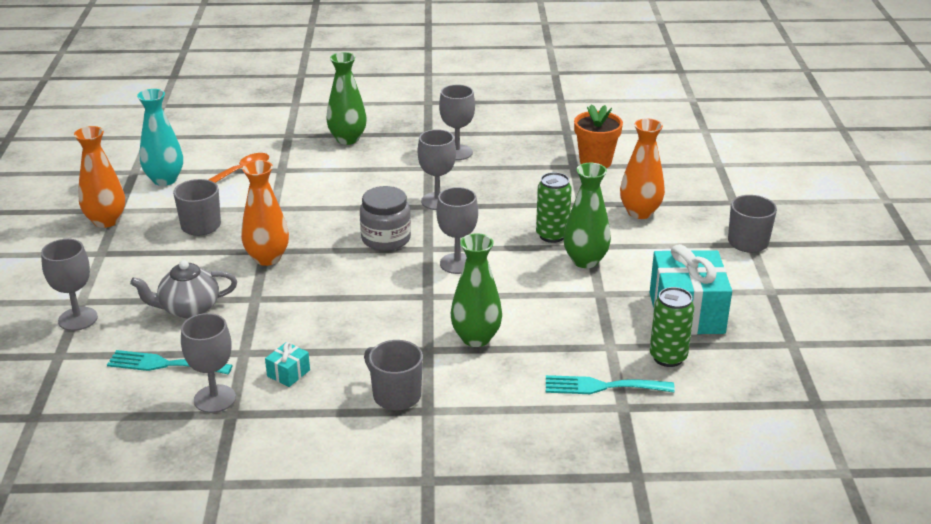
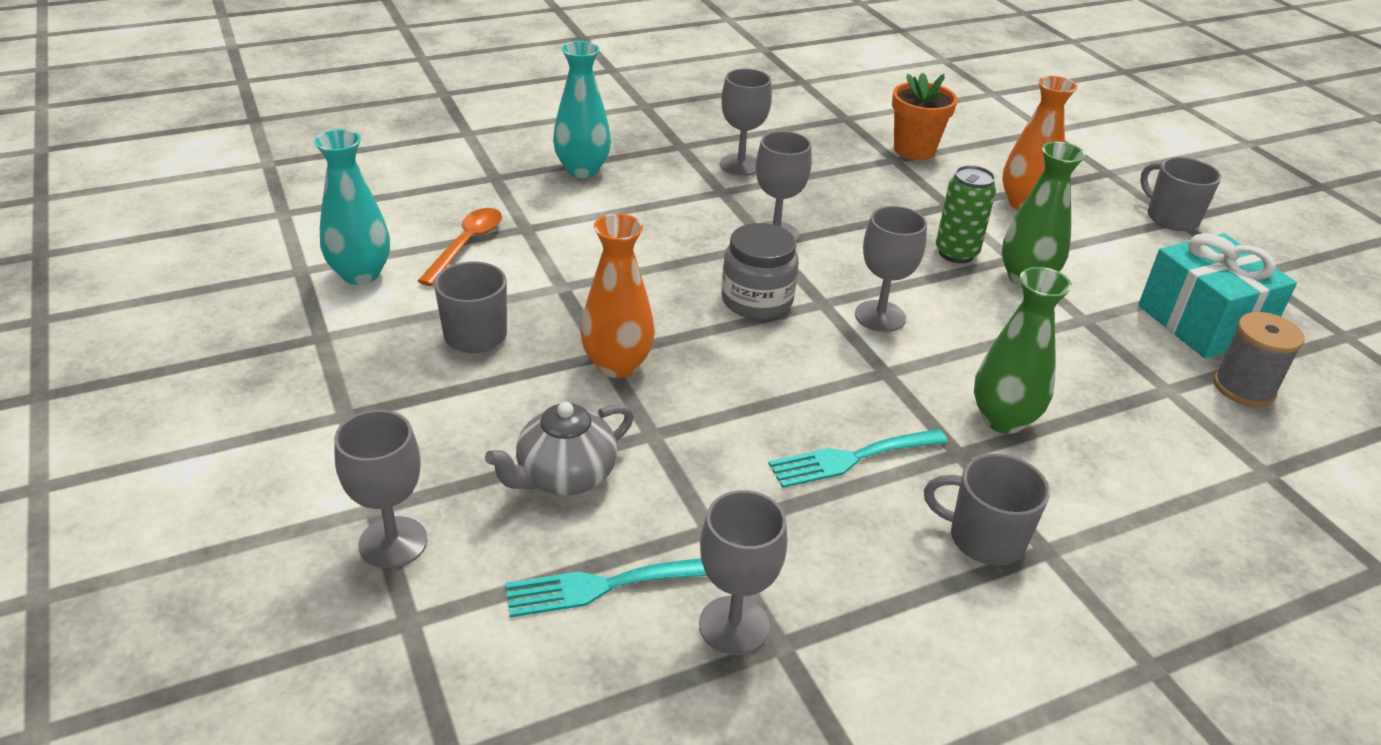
camera: 25 degrees left, 5 degrees up
orange vase [74,126,125,228] -> none
turquoise gift [265,342,310,387] -> none
green vase [326,52,367,145] -> turquoise vase [553,41,611,178]
turquoise fork [546,375,675,394] -> turquoise fork moved to [768,429,948,488]
green can [650,287,694,367] -> grey spool [1213,312,1305,407]

